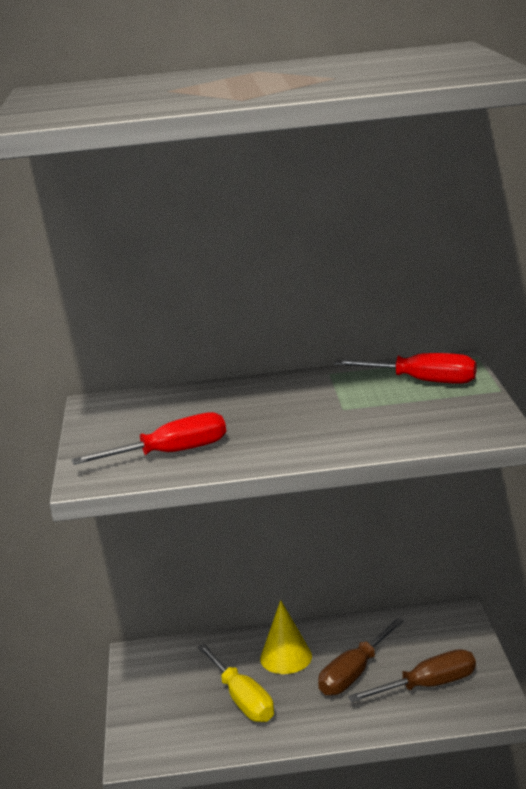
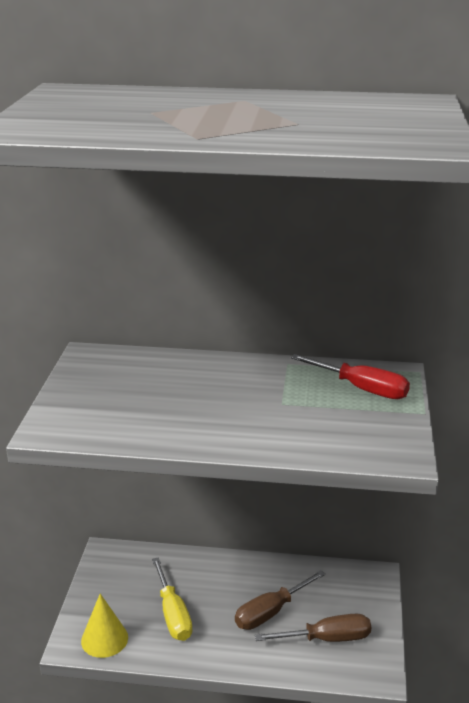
camera: 10 degrees right, 5 degrees up
red screwdriver [71,412,226,465] -> none
yellow cone [260,600,312,674] -> yellow cone moved to [81,594,128,658]

